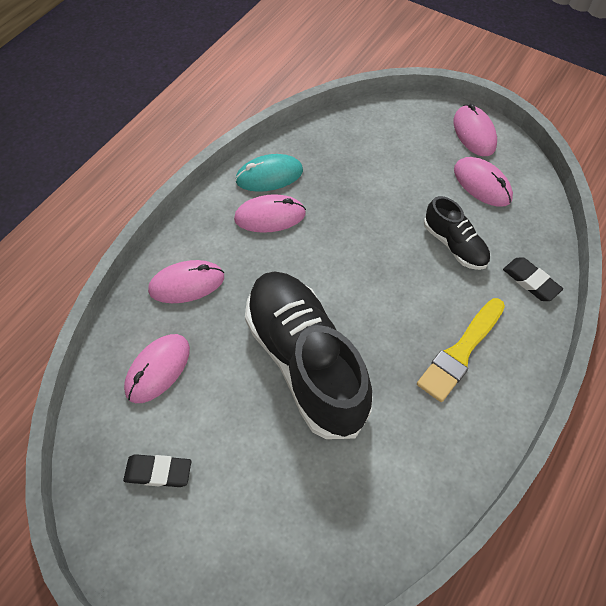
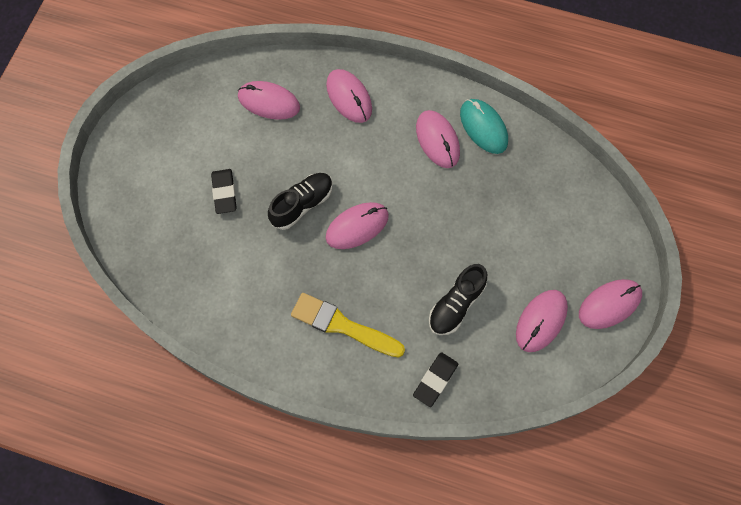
camera: 75 degrees right, 10 degrees up
black eraser [123,454,192,487] -> black eraser moved to [211,169,237,214]
black shoe [245,271,372,439] -> black shoe [268,173,333,230], size x0.49
none -> pink mouse [326,202,389,249]

